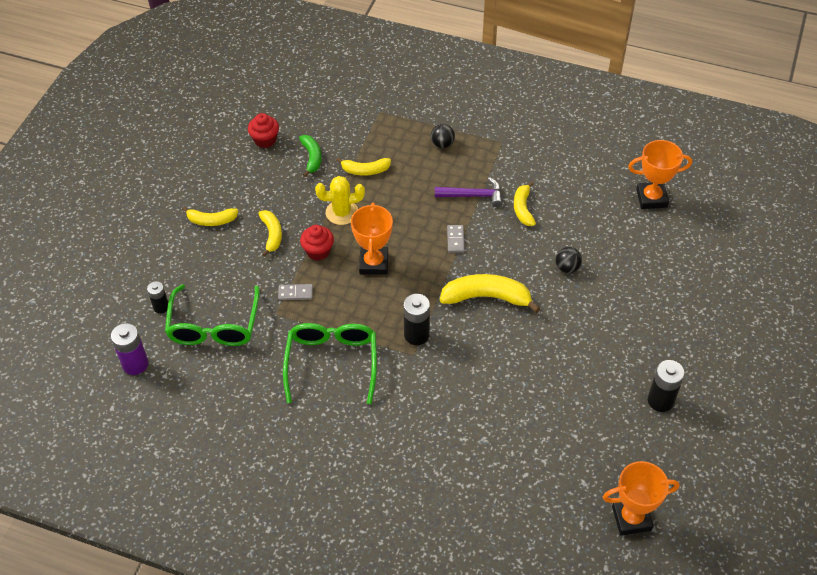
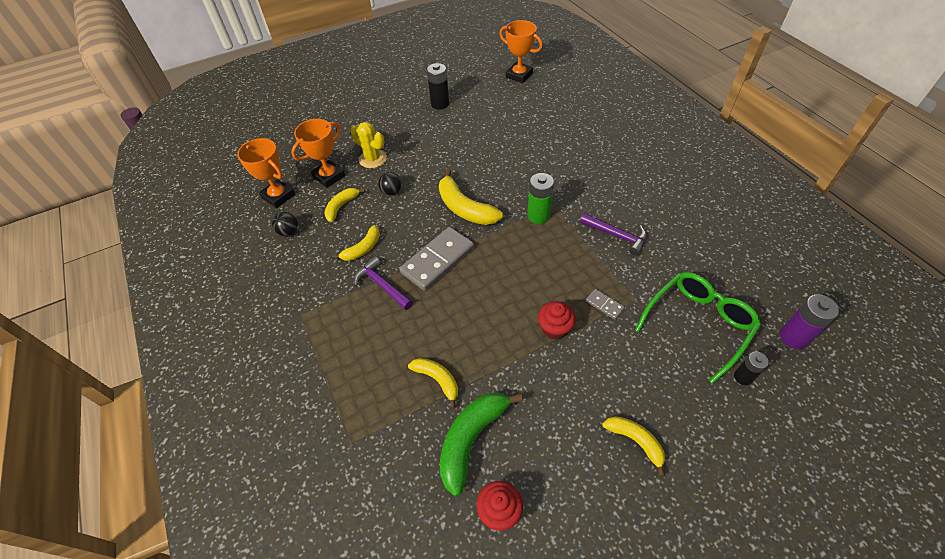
camera: 135 degrees left, 0 degrees up
yellow banana [258,210,282,257] -> yellow banana moved to [324,188,365,222]
green glasses [283,323,377,404] -> purple hammer [580,213,647,255]
green banana [299,135,322,177] -> green banana [440,392,523,497], size x1.66
yellow cactus [315,176,365,225] -> yellow cactus moved to [350,122,387,168]
orange trophy [351,202,393,275] -> orange trophy moved to [291,119,345,188]
black battery [403,294,430,345] -> green battery [527,173,554,224]
black ball [431,124,455,148] -> black ball moved to [272,212,298,236]
grey domino [447,225,465,253] -> grey domino [399,227,474,291], size x2.21

